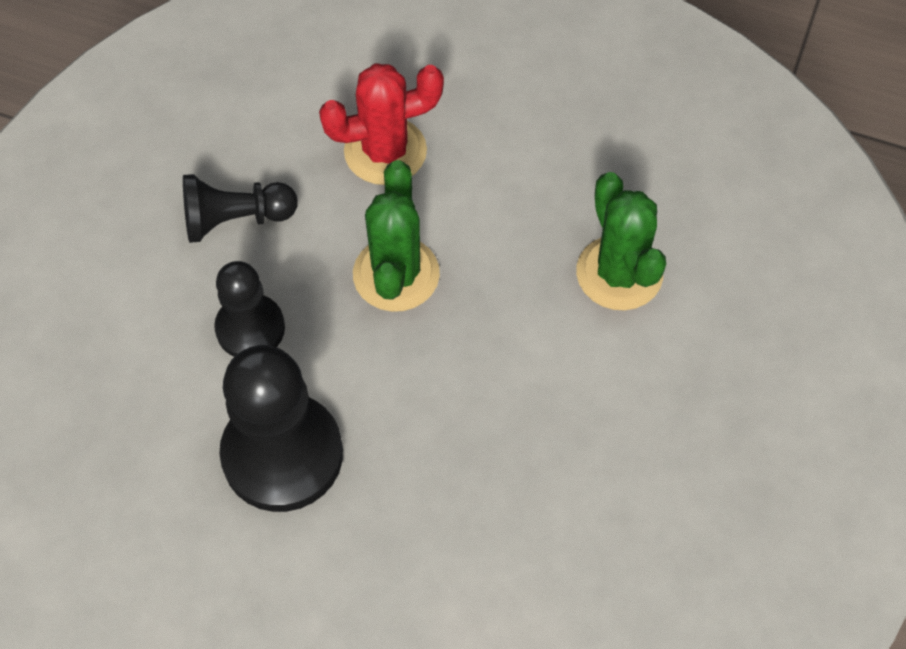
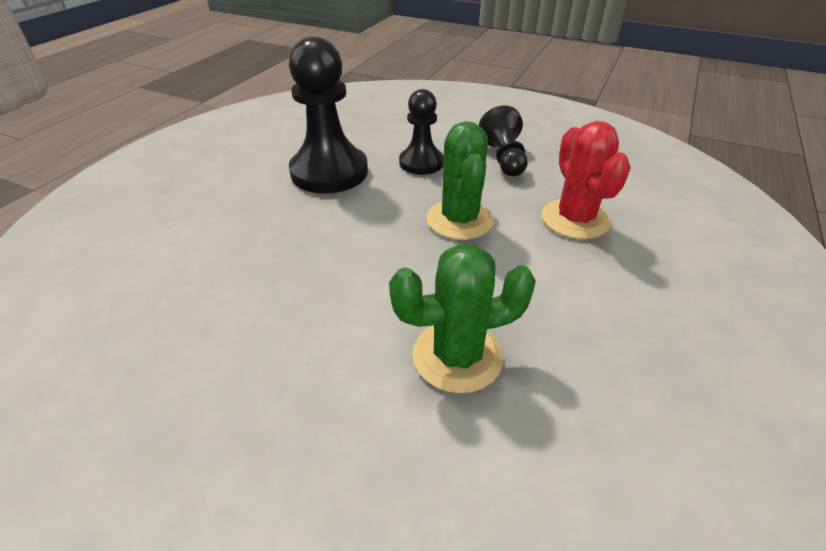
camera: 95 degrees right, 20 degrees down
green cactus [353,160,440,312] -> green cactus turned 75 degrees clockwise [427,121,494,240]

